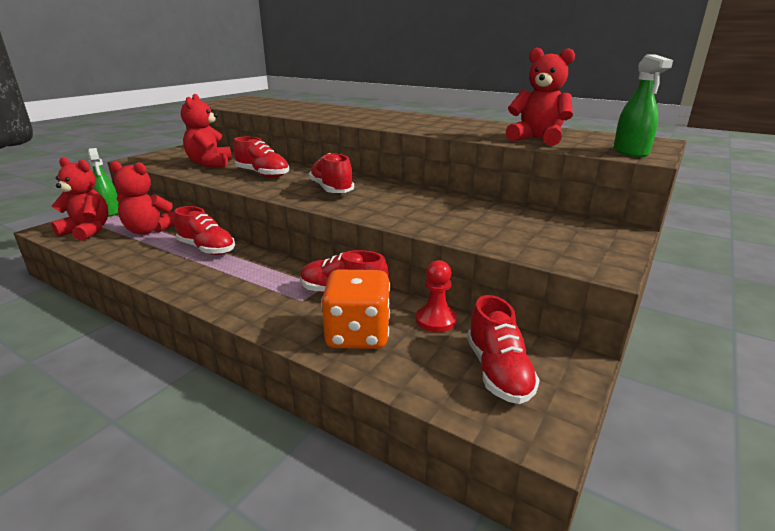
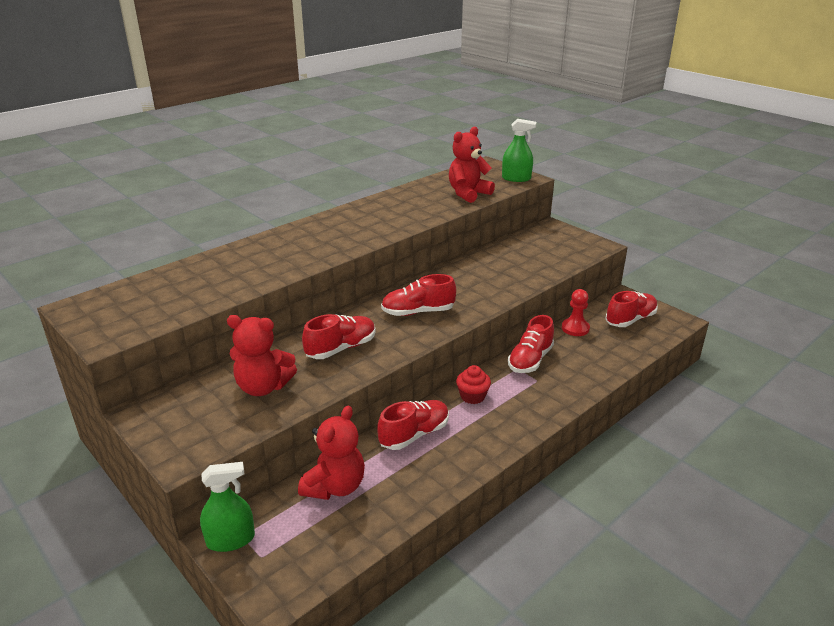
camera: 75 degrees left, 5 degrees up
red teddy bear [51,157,108,241] -> none
orange dice [321,269,390,349] -> none
red shoe [467,295,540,404] -> red shoe turned 45 degrees counterclockwise [605,291,658,327]
none -> red cupcake [456,365,491,404]

